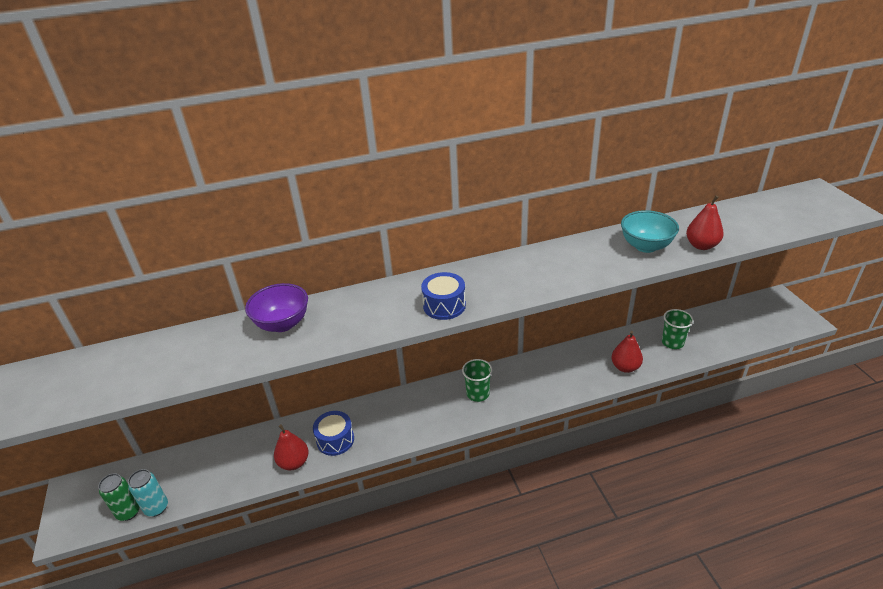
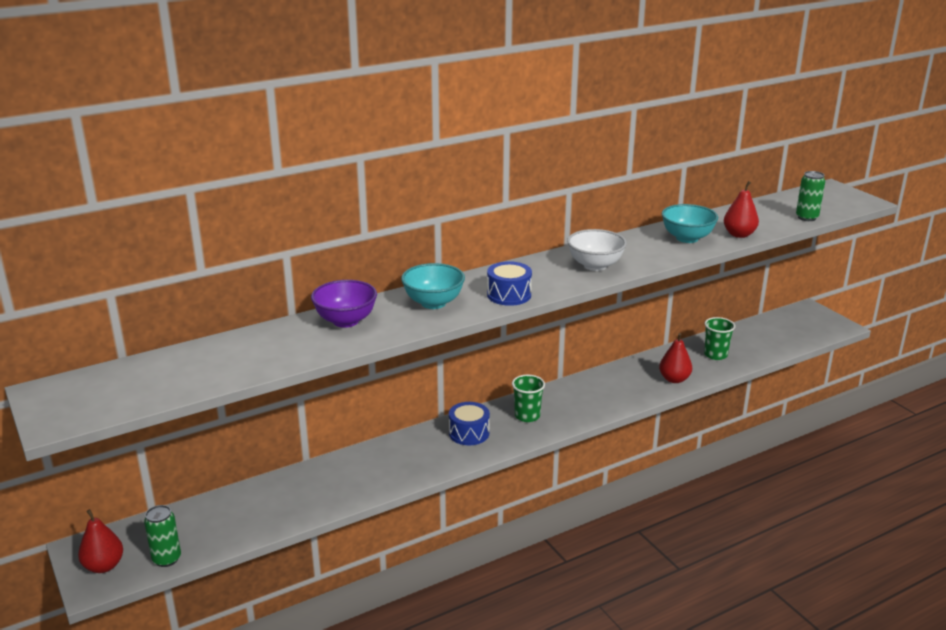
camera: 15 degrees left, 10 degrees down
turquoise can [128,469,168,517] -> none
red pear [274,424,309,470] -> red pear moved to [78,509,123,573]
blue drum [313,411,354,456] -> blue drum moved to [449,402,490,445]
none -> turquoise bowl [401,263,465,309]
none -> white bowl [567,229,627,271]
none -> green can [796,171,825,221]

